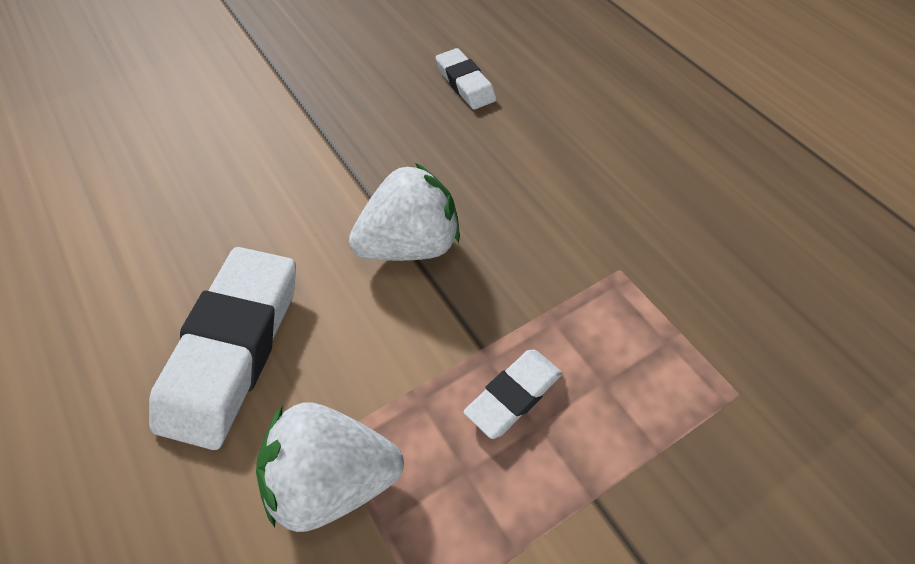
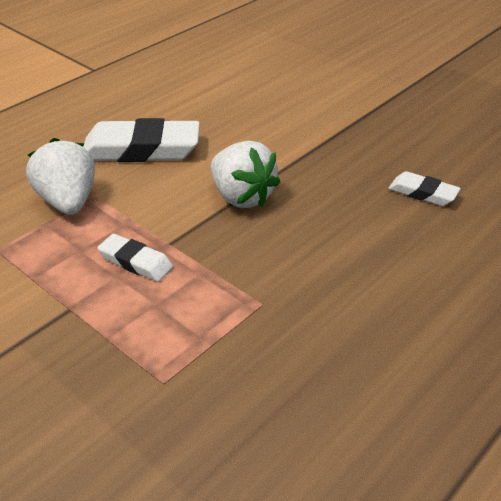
camera: 75 degrees right, 15 degrees down
white eraser [436,48,496,110] -> white eraser turned 75 degrees clockwise [388,171,461,206]

